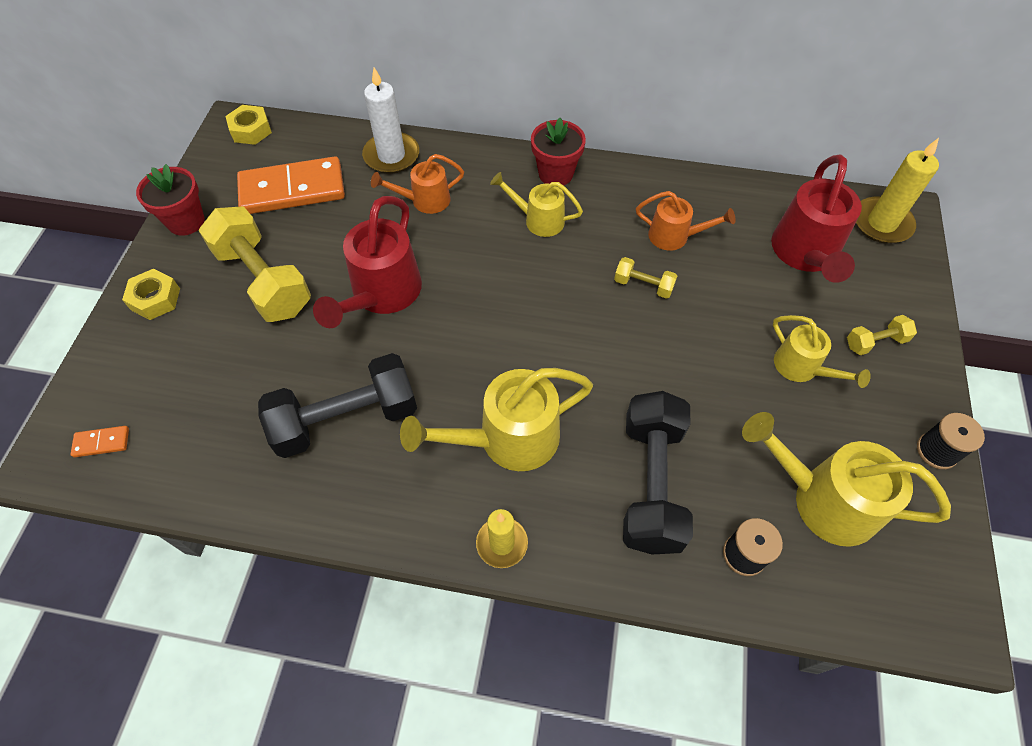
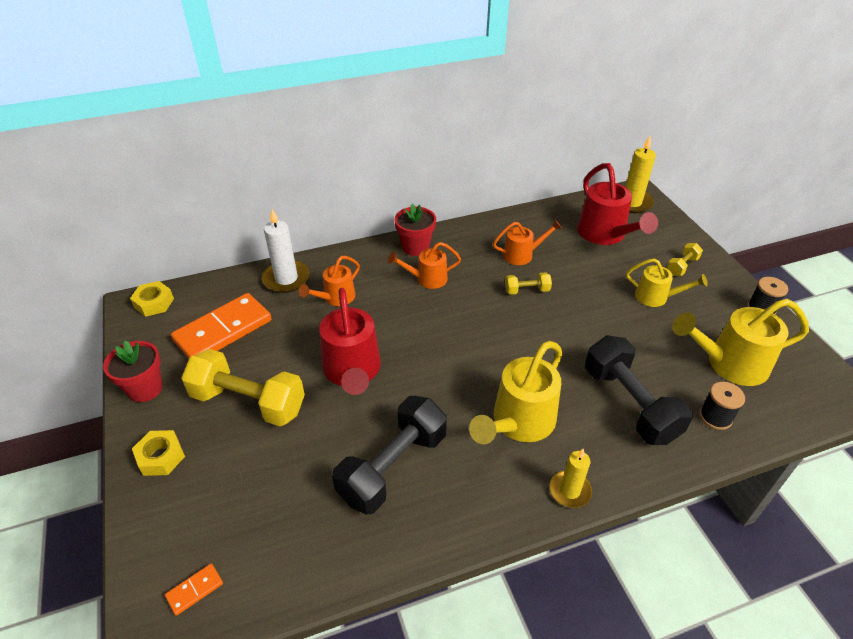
camera: 30 degrees left, 15 degrees down
yellow watering can [490,172,583,237] -> orange watering can [388,242,461,289]

